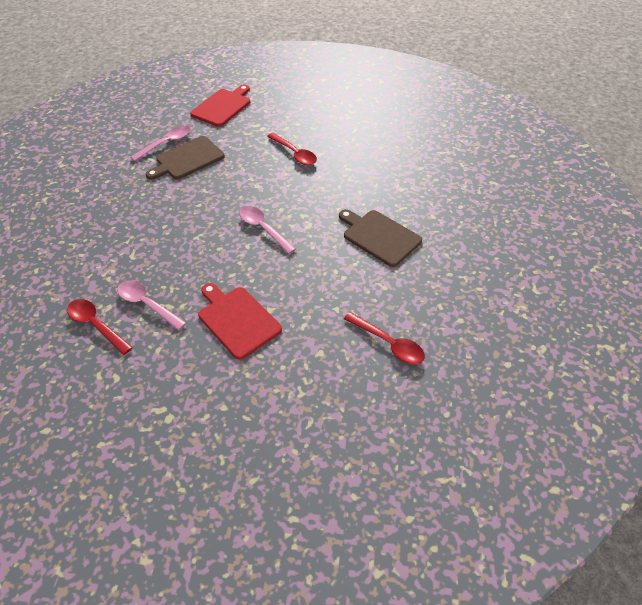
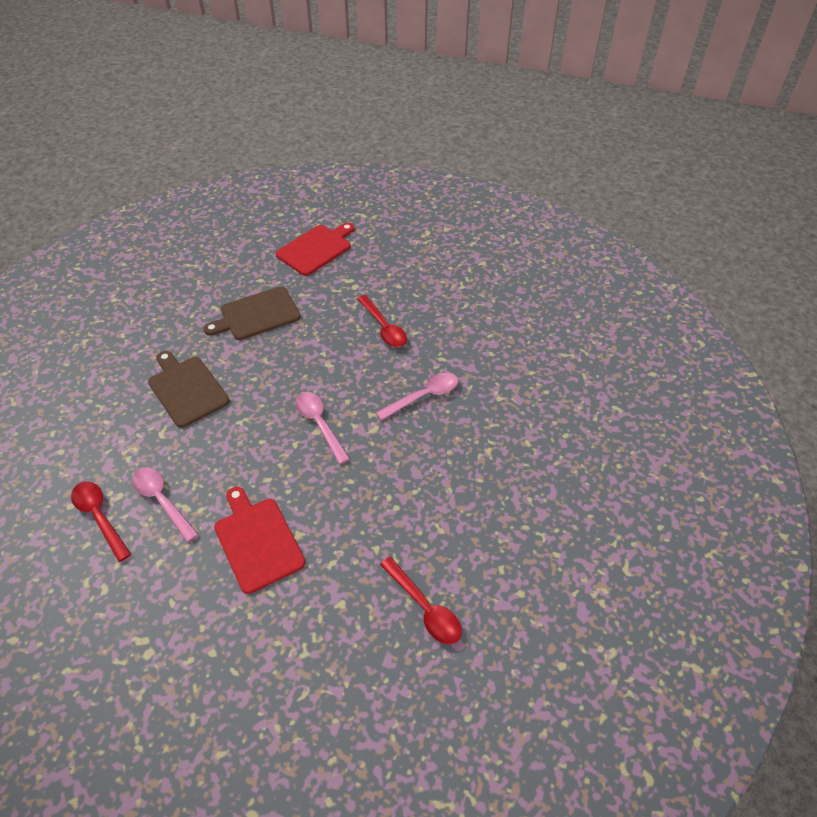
camera: 10 degrees right, 0 degrees up
pink spoon [131,126,191,161] -> pink spoon moved to [376,372,458,421]
brown cutting board [339,209,422,267] -> brown cutting board moved to [148,351,230,428]

